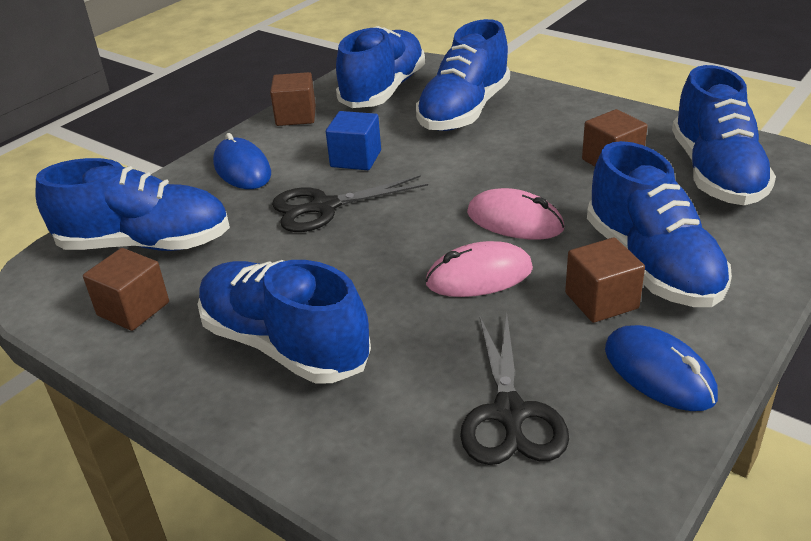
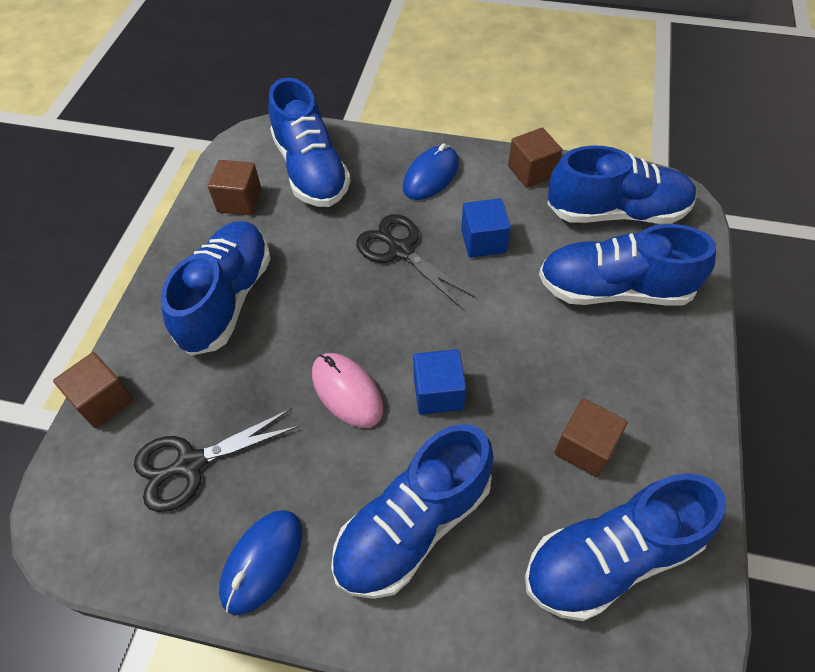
camera: 65 degrees right, 20 degrees up
pink mouse [467,188,565,240] -> blue cube [413,349,466,414]
brown cube [565,237,645,323] -> brown cube moved to [53,352,134,428]

